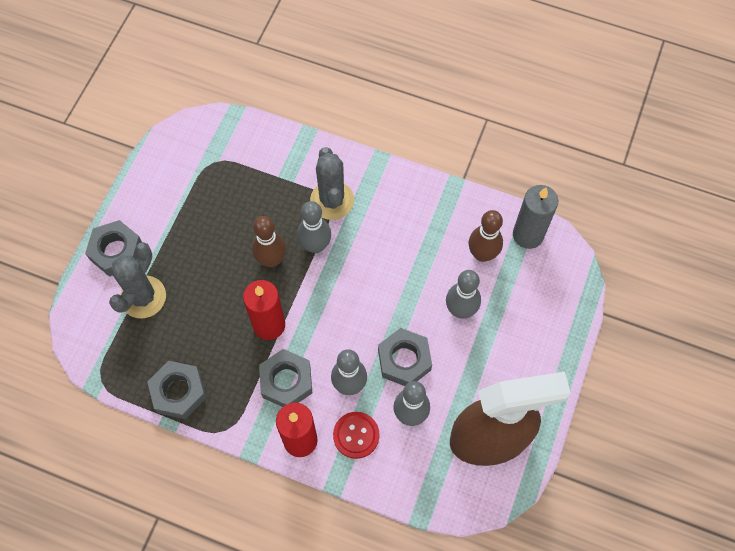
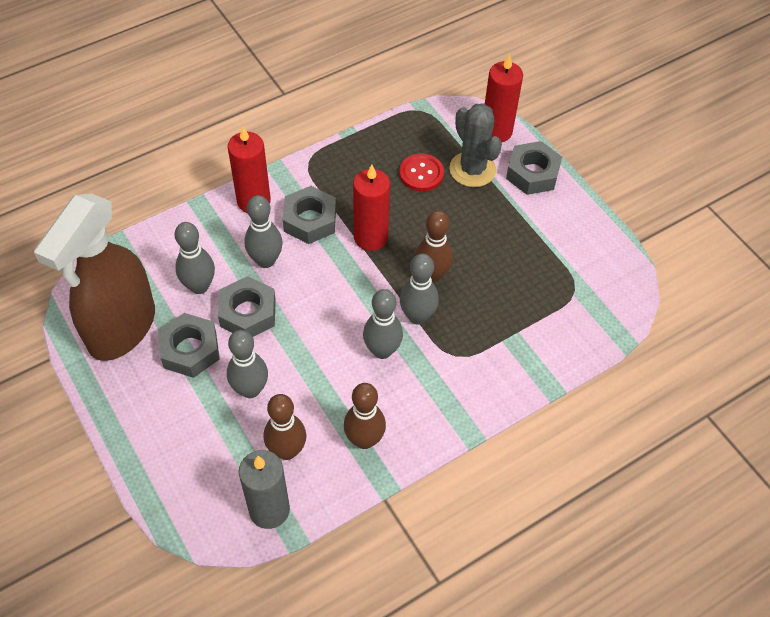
camera: 125 degrees right, 10 degrees down
grey nut [147,361,207,419] -> grey nut moved to [158,313,220,378]
grey cactus [310,147,354,220] -> none
red button [333,412,380,459] -> red button moved to [399,153,444,191]
none -> brown bowling pin [344,383,386,449]
none -> grey bowling pin [363,289,403,359]
none -> red candle [485,54,523,142]

